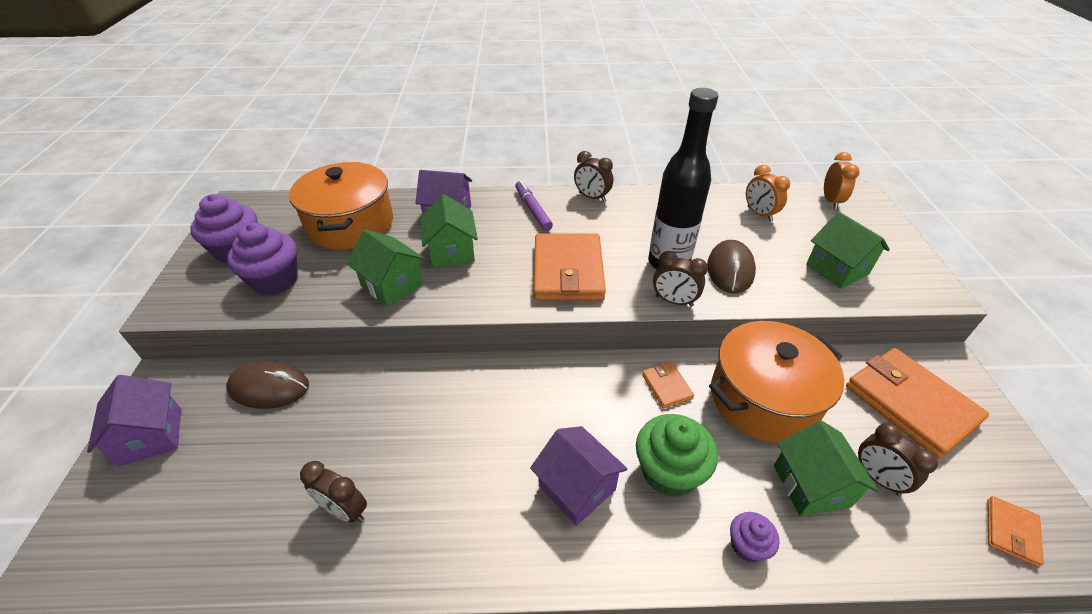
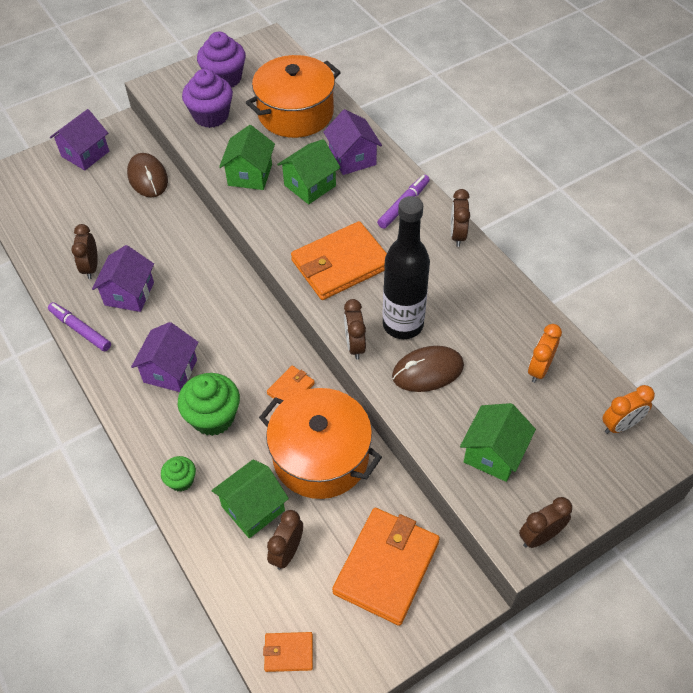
camera: 60 degrees right, 10 degrees up
purple cupcake [730,512,780,562] -> green cupcake [161,456,196,492]
none -> purple marker [48,302,111,351]
none -> purple house [92,245,154,312]
none -> brown clock [519,497,572,548]

